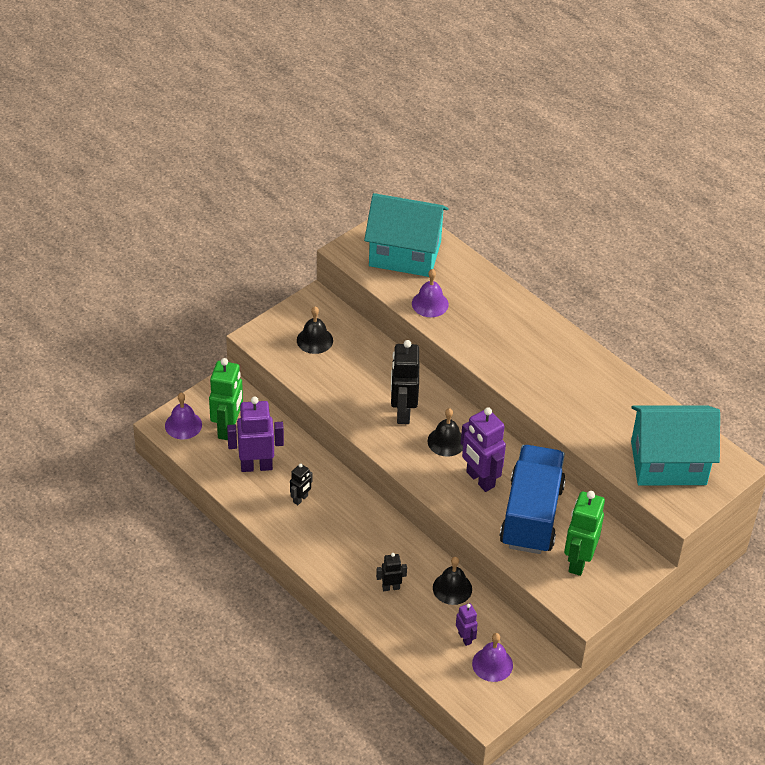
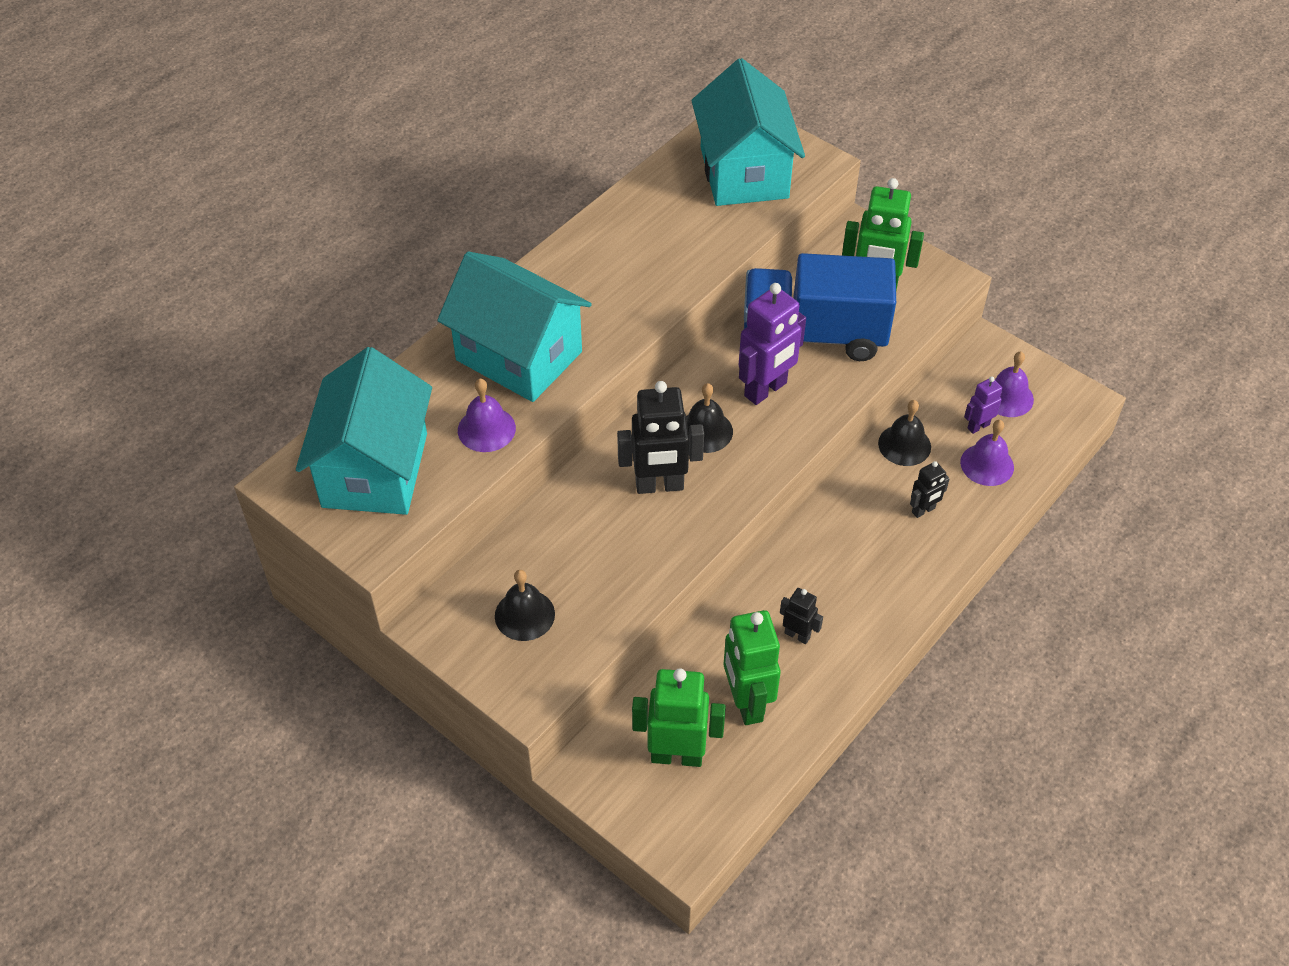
camera: 95 degrees left, 5 degrees up
purple bell [165,393,202,439] -> purple bell moved to [960,420,1014,486]
purple robot [227,396,284,472] -> green robot [724,610,781,725]
black robot [376,553,407,591] -> black robot turned 105 degrees counterclockwise [910,461,950,518]
none -> turquoise house [437,251,592,402]

